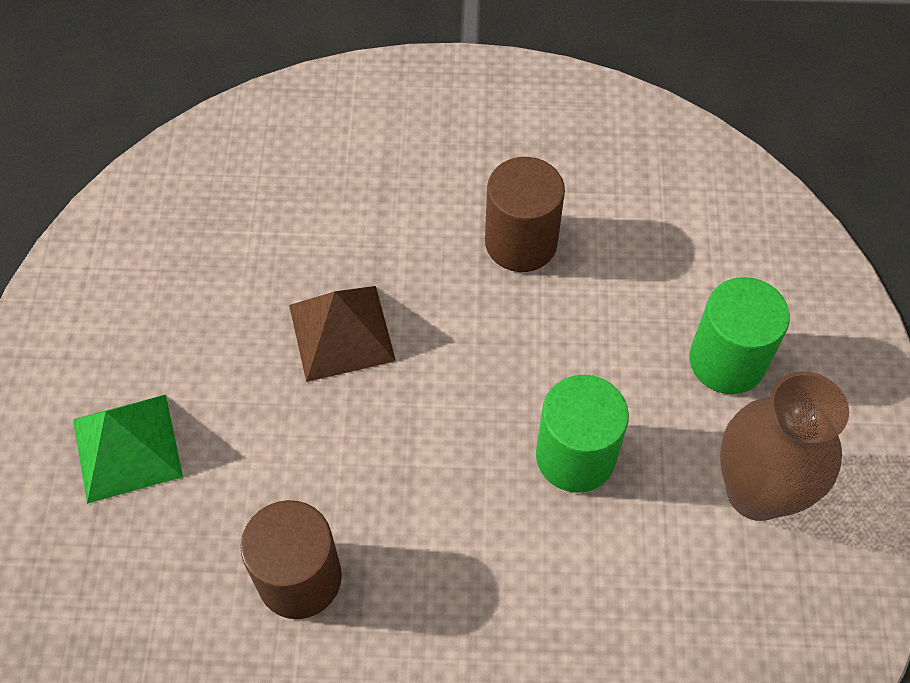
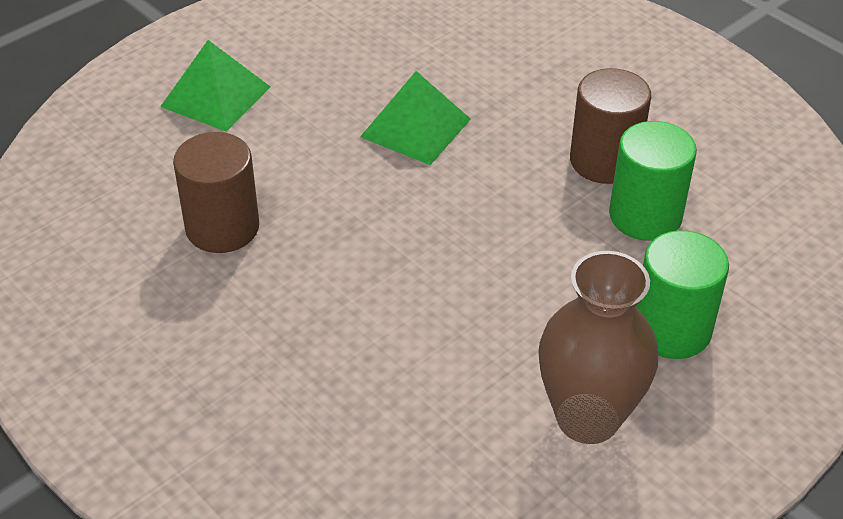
camera: 45 degrees right, 15 degrees down
brown pyramid [289,286,396,382] -> green pyramid [360,71,471,165]
green cylinder [536,375,629,493] -> green cylinder moved to [609,121,697,241]

